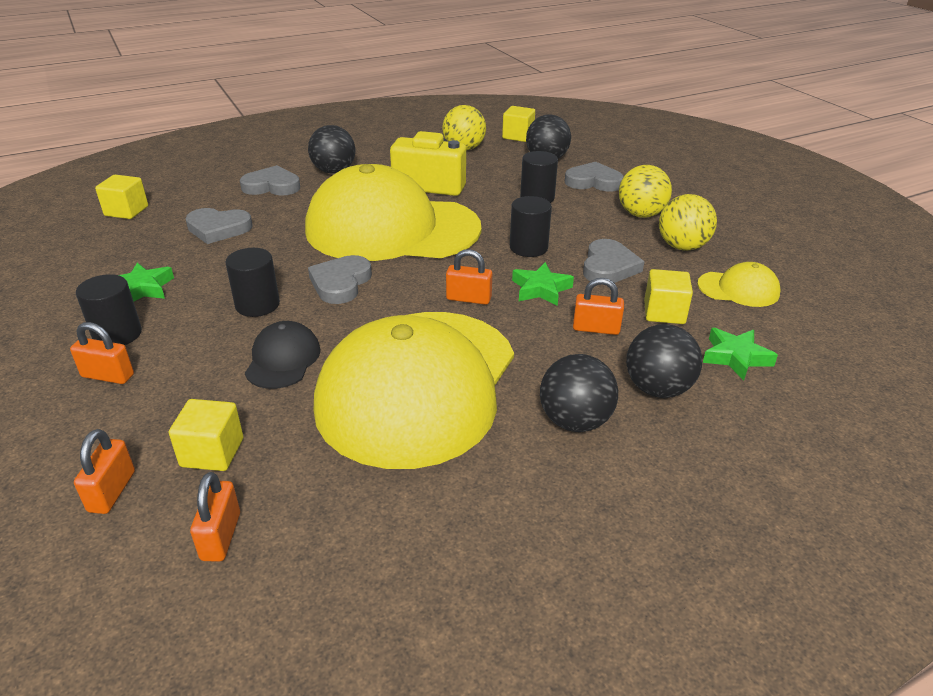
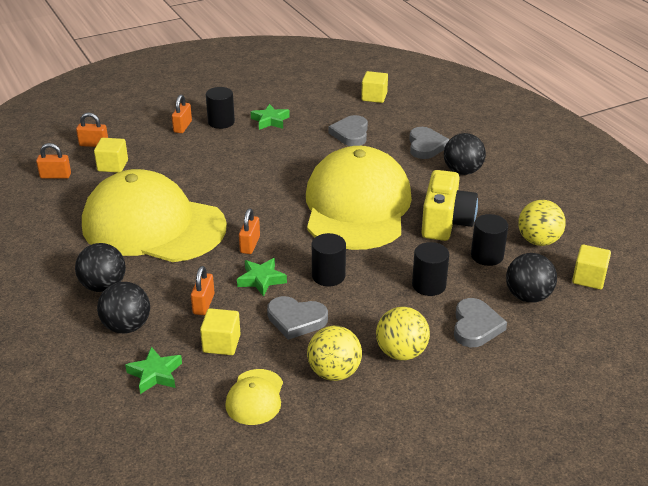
camera: 90 degrees right, 0 degrees up
black cylinder [225,248,280,317] -> black cylinder moved to [471,214,508,266]
black cap [245,321,321,389] -> none
grey heart [308,255,372,304] -> none

